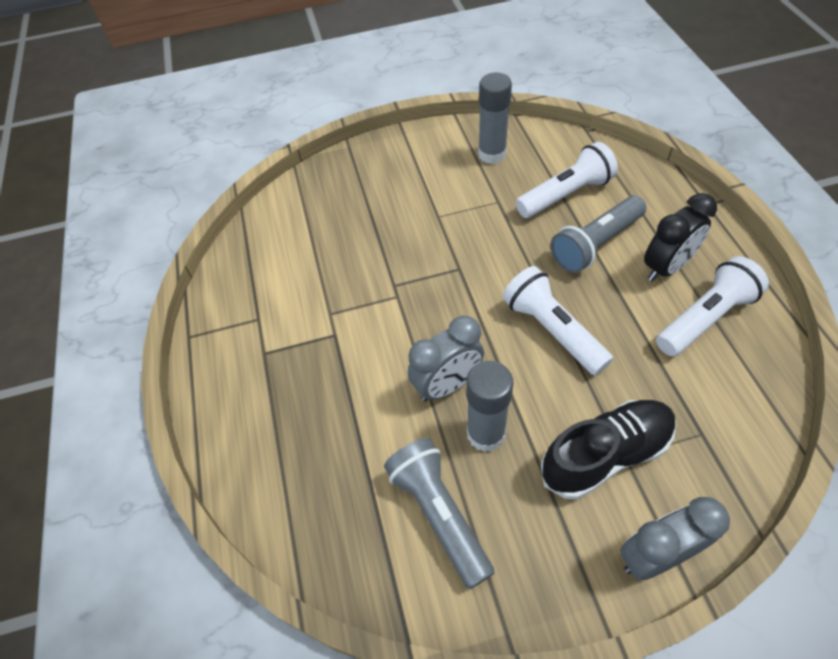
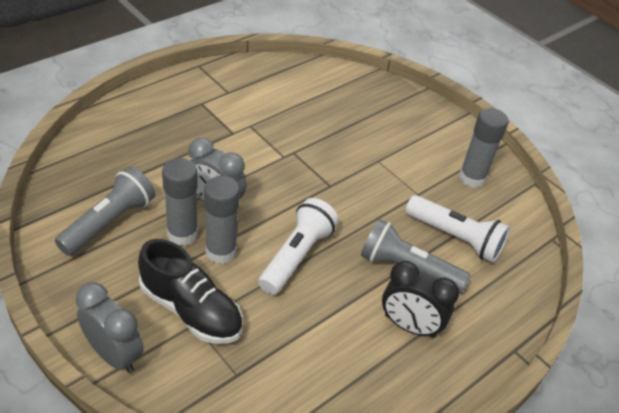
camera: 55 degrees right, 10 degrees down
white flashlight [656,256,769,356] -> none
none -> grey glue stick [204,176,240,264]

